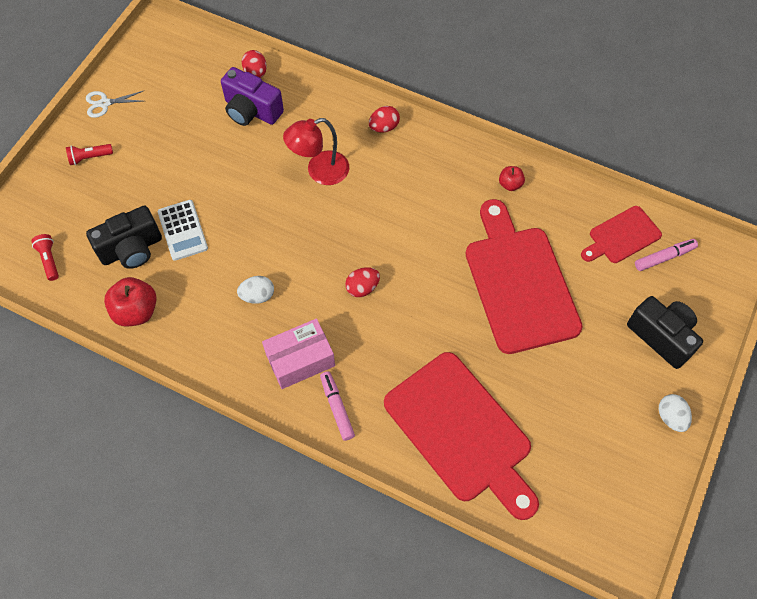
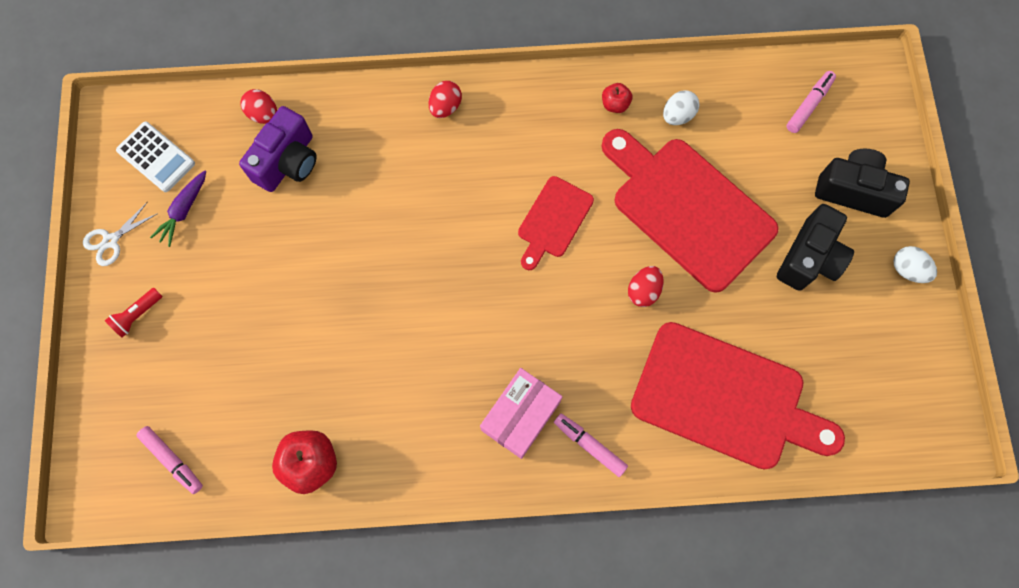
camera: 30 degrees left, 10 degrees up
red flashlight [31,234,59,281] -> pink marker [136,426,203,494]
black camera [86,205,162,269] -> black camera moved to [777,204,854,291]
white calculator [158,200,208,261] -> white calculator moved to [116,121,195,192]
purple camera [221,67,284,126] -> purple camera turned 60 degrees counterclockwise [239,106,316,192]
white egg [237,276,274,304] -> white egg moved to [663,90,699,125]
red lamp [283,118,349,185] -> none
red egg [345,267,380,297] -> red egg moved to [628,266,664,307]
red cutting board [581,206,662,263] -> red cutting board moved to [518,176,594,270]
none -> purple carrot [150,171,206,247]

